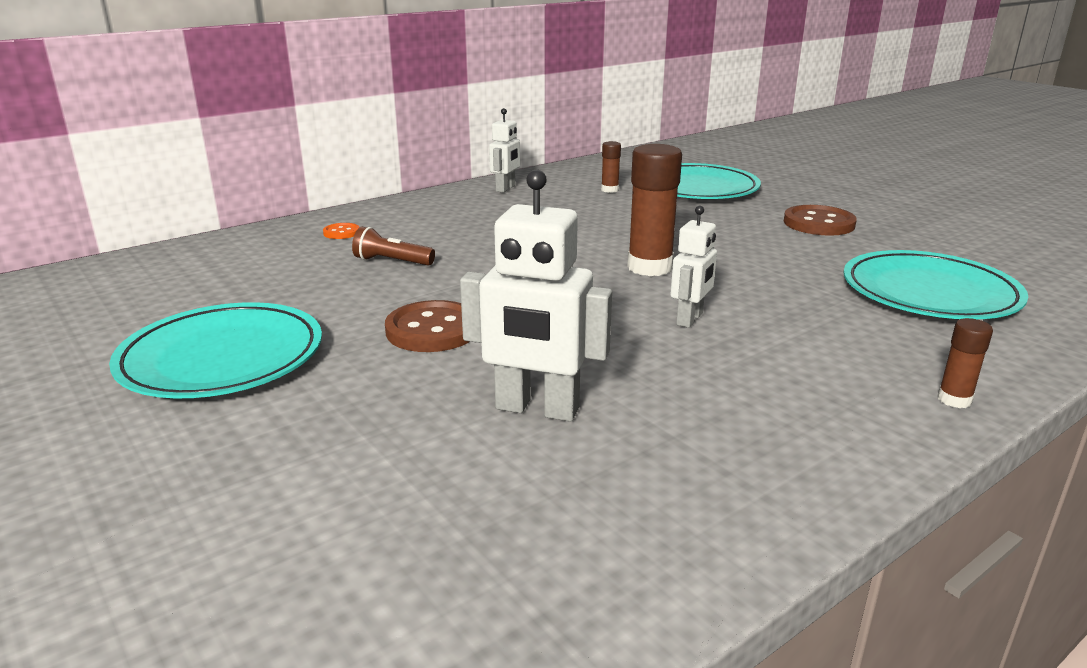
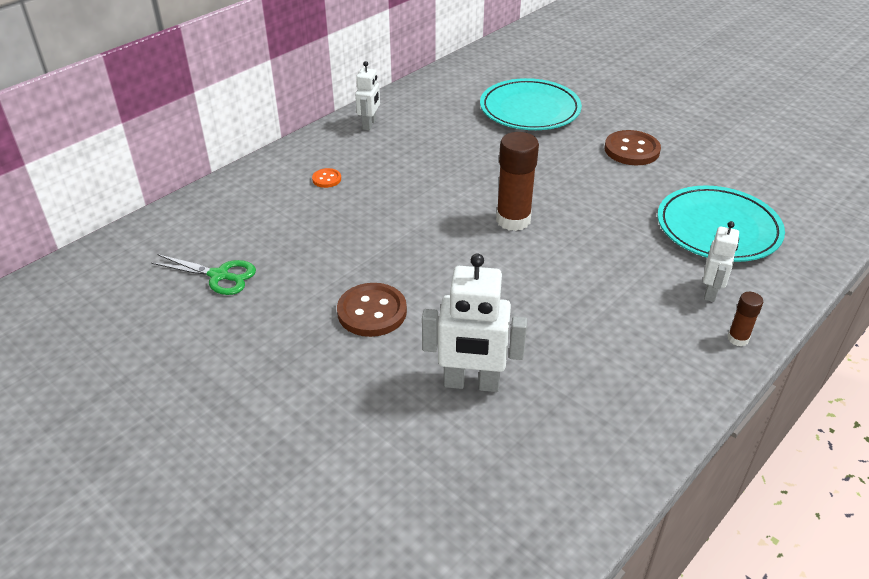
camera: 10 degrees left, 15 degrees up
turquoise plate [109,302,322,398] -> none
orange button [323,223,359,239] -> orange button moved to [312,168,341,188]
brown flashlight [352,227,435,265] -> none
brown glue stick [601,141,621,193] -> none
white robot [670,206,717,328] -> white robot moved to [703,221,739,302]
none -> green scissors [151,254,256,295]

